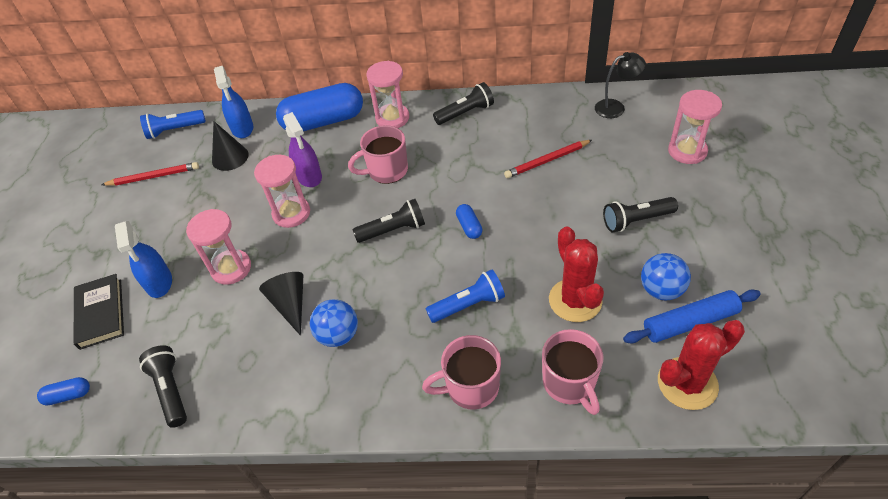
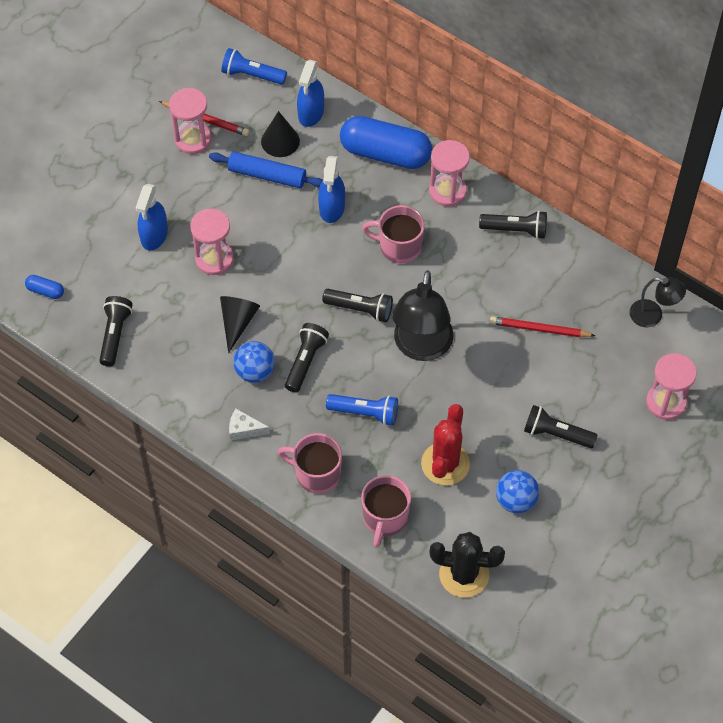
camera: 30 degrees right, 10 degrees up
black book [74,274,124,350] -> none
pink hourglass [254,155,310,228] -> pink hourglass moved to [169,88,211,154]
purple spray bottle [283,112,322,187] -> blue spray bottle [318,156,345,223]
blue capsule [456,204,482,239] -> black lamp [392,270,453,361]
blue rolling pin [623,289,761,344] -> blue rolling pin moved to [209,151,322,188]
red cactus [658,320,745,410] -> black cactus [429,532,505,597]
none -> white cheese [229,409,270,441]
none -> black flashlight [285,323,329,393]

